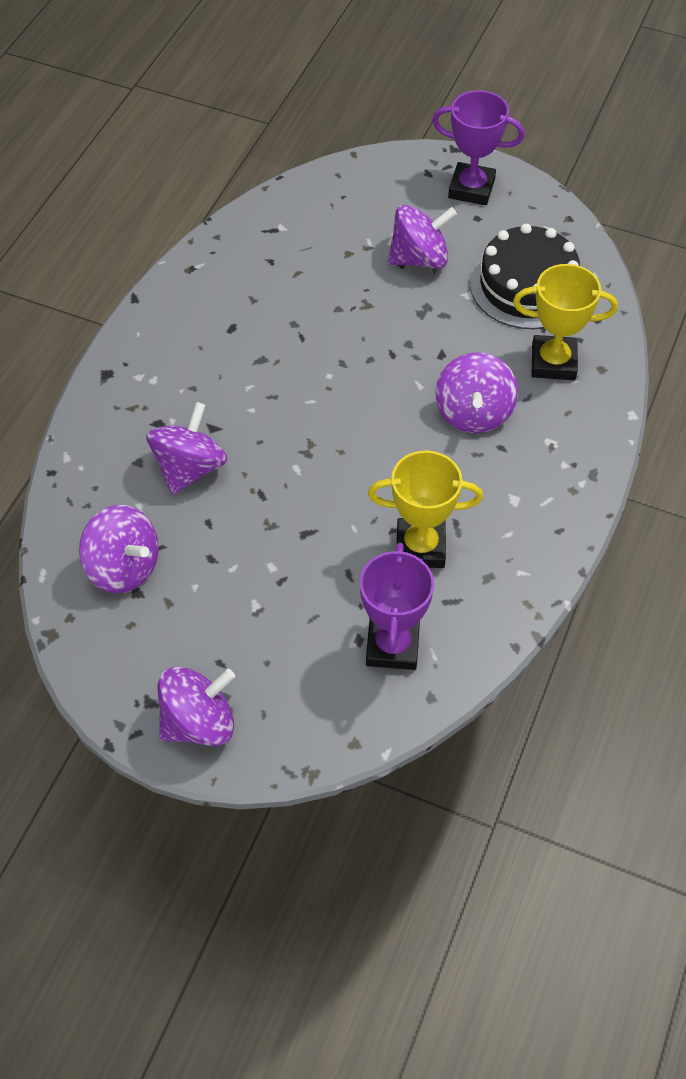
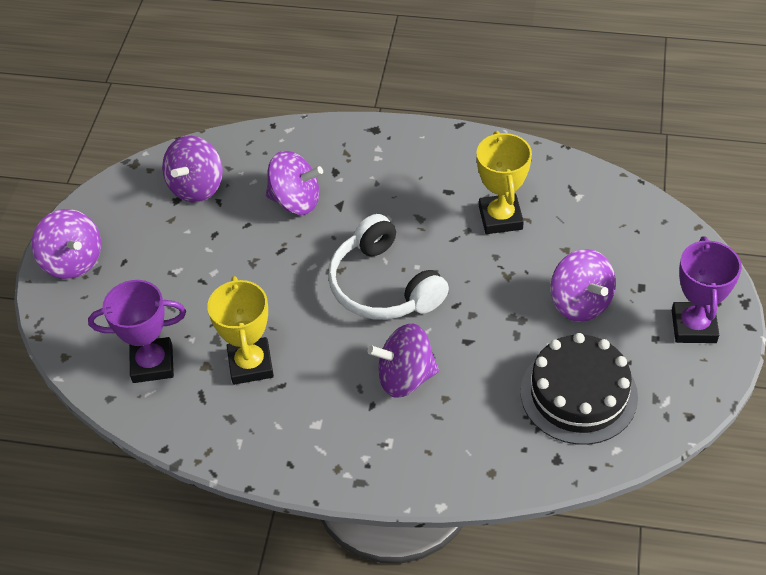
camera: 80 degrees right, 5 degrees down
yellow trophy [513,264,618,380] -> yellow trophy moved to [476,131,532,234]
none -> white headphones [328,214,449,320]

